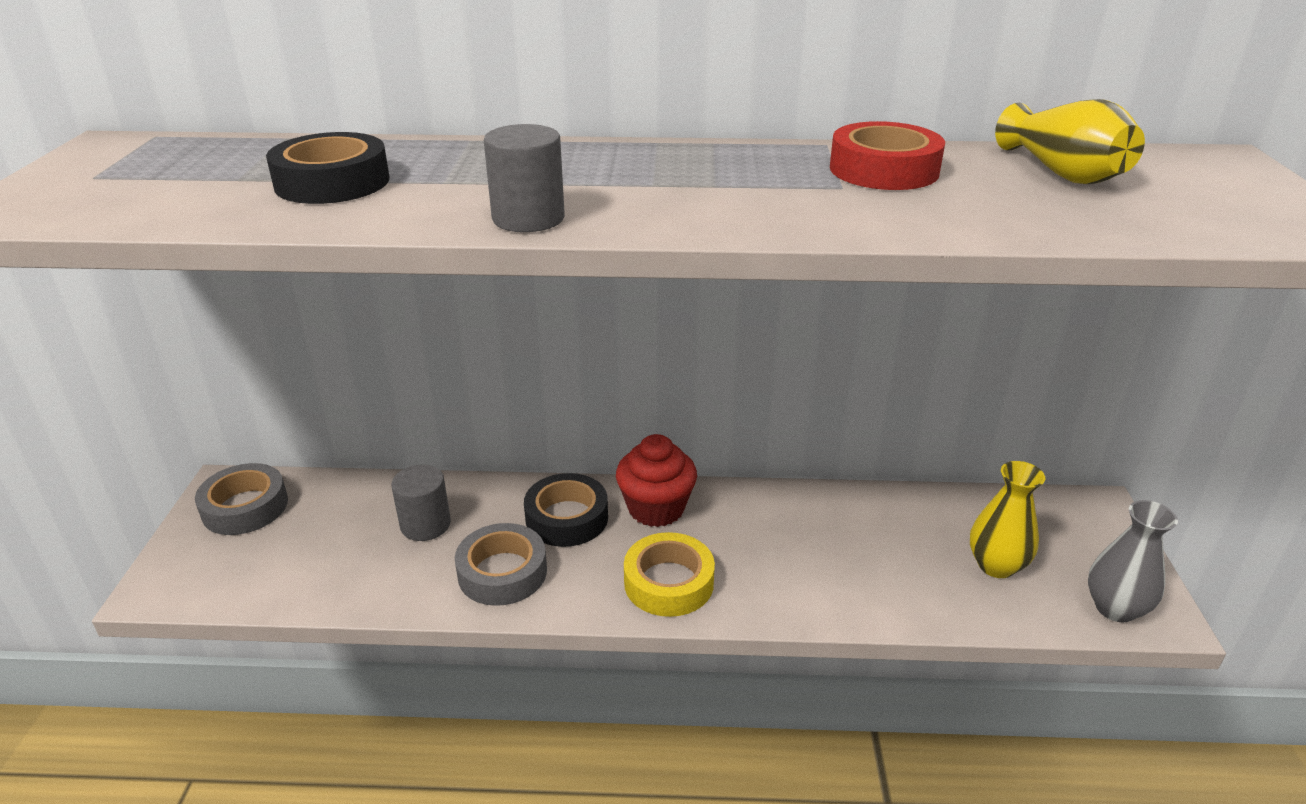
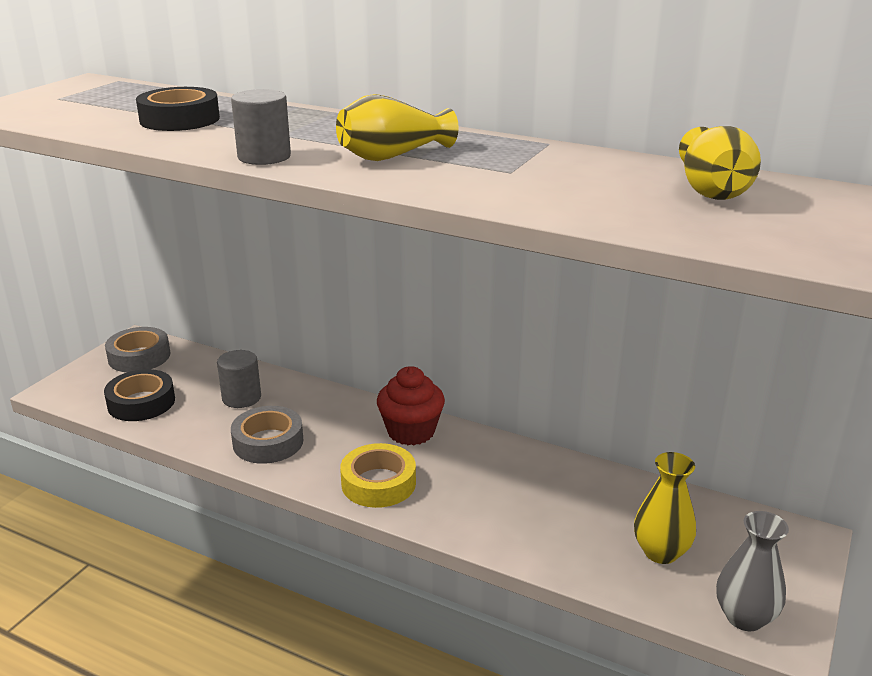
camera: 25 degrees right, 5 degrees down
black tape [524,473,608,547] -> black tape moved to [104,369,175,421]
red tape [830,121,945,190] -> none
none -> yellow vase [336,94,458,161]

